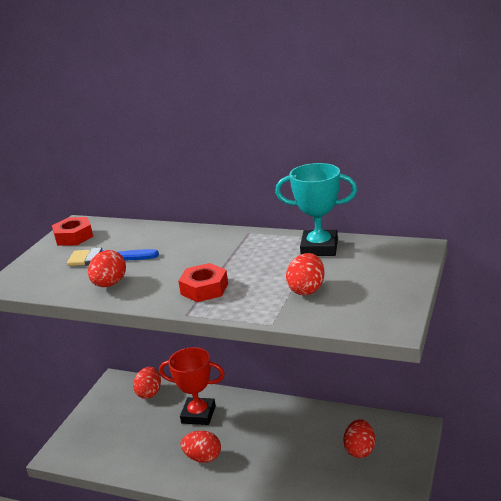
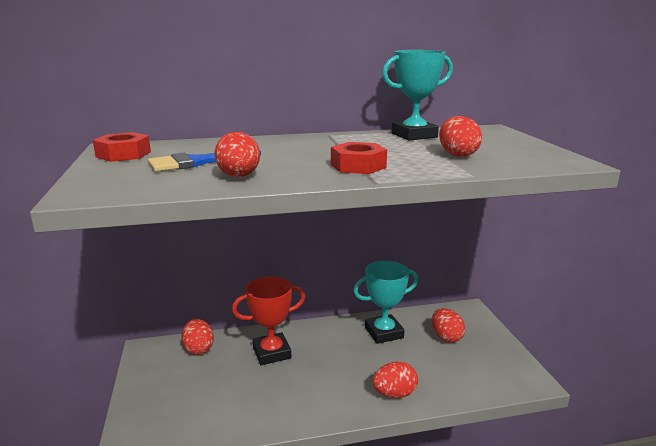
camera: 35 degrees left, 5 degrees down
red egg [180,431,221,463] -> red egg moved to [372,361,418,398]
none -> turquoise trophy [353,261,418,344]

